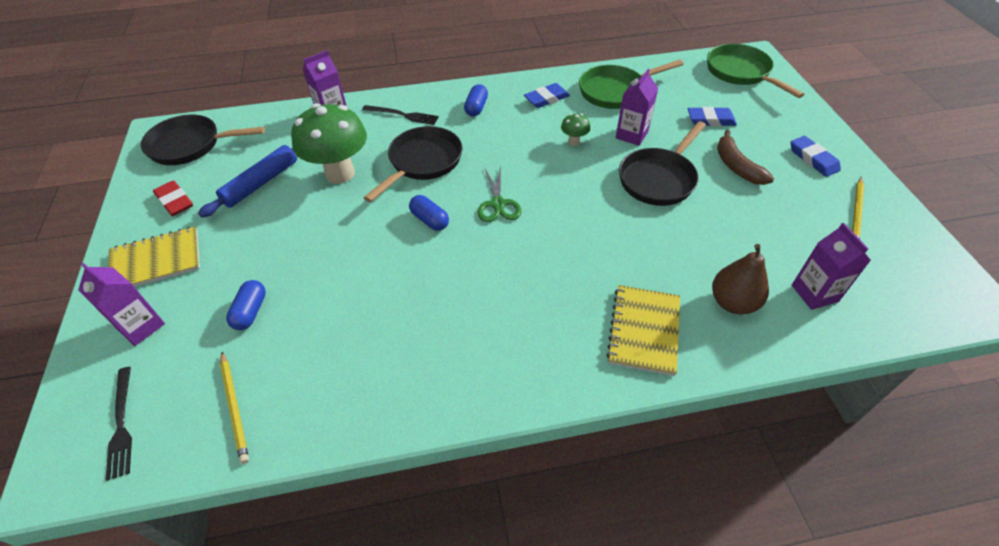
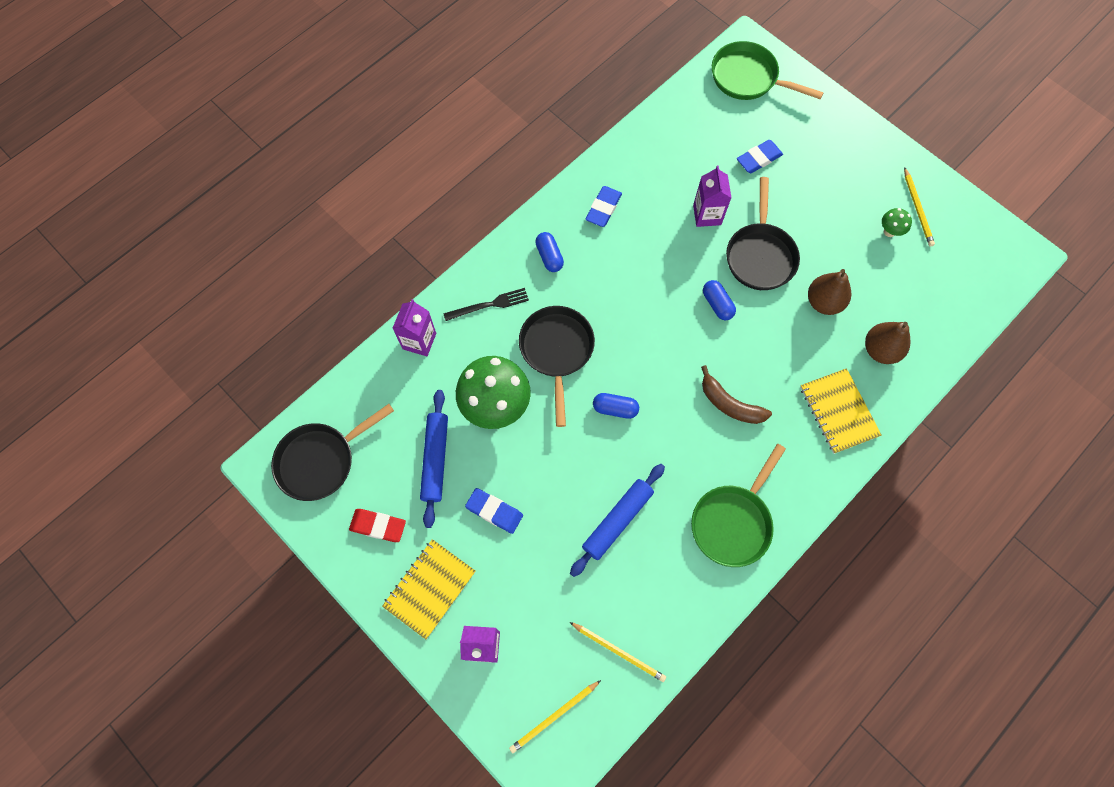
camera: 35 degrees left, 20 degrees up
black fork [105,367,132,481] -> yellow pencil [509,680,601,753]
blue capsule [226,280,266,330] -> blue capsule moved to [703,280,736,320]
green scissors [477,166,522,222] -> none
green mushroom [561,113,590,146] -> green mushroom moved to [882,208,912,237]
green pan [579,60,683,109] -> green pan moved to [691,444,786,567]
brown banana [717,130,774,185] -> brown banana moved to [701,365,772,424]
blue eraser [791,136,841,177] -> blue eraser moved to [465,488,523,534]
purple carton [792,223,871,310] -> none
none -> blue rolling pin [570,464,665,577]
none -> brown pear [808,269,851,315]

